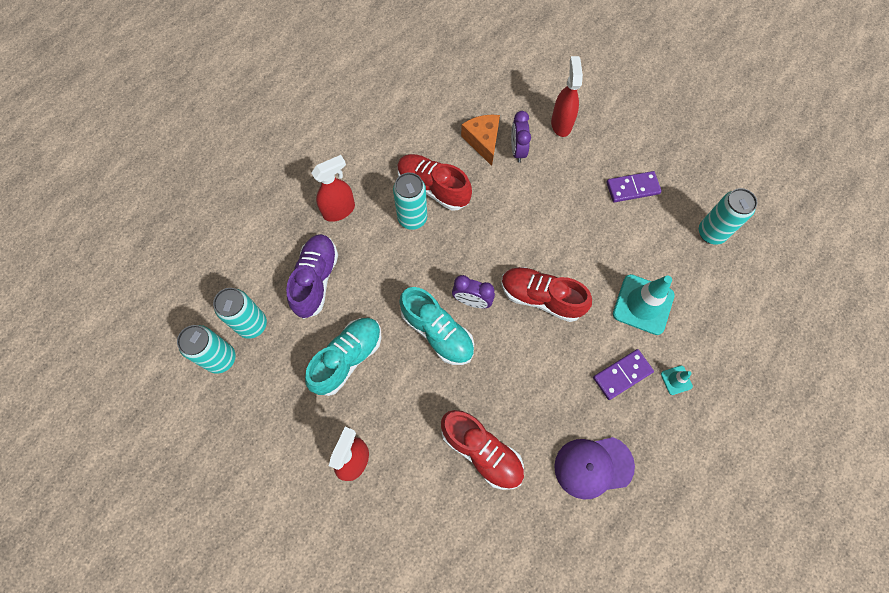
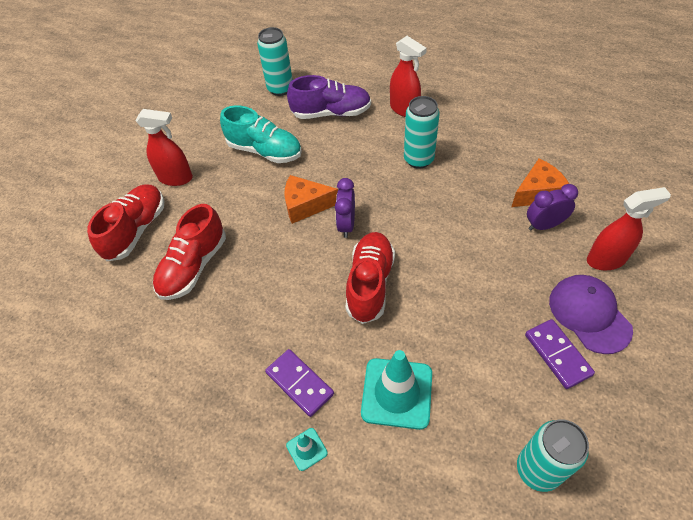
camera: 80 degrees right, 15 degrees down
turquoise can [177,325,235,374] -> none
red shoe [397,154,472,210] -> red shoe moved to [87,185,164,261]
turquoise shoe [400,287,474,365] -> orange cheese [284,175,338,224]
purple cap [554,437,635,499] -> purple cap moved to [549,275,633,354]

